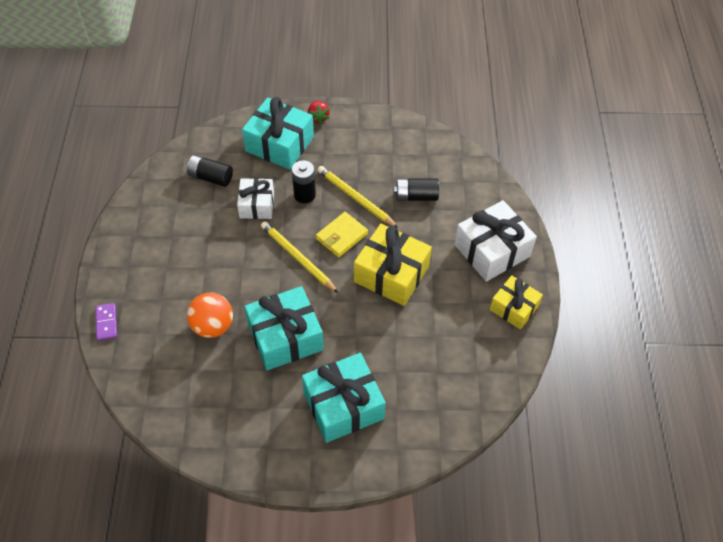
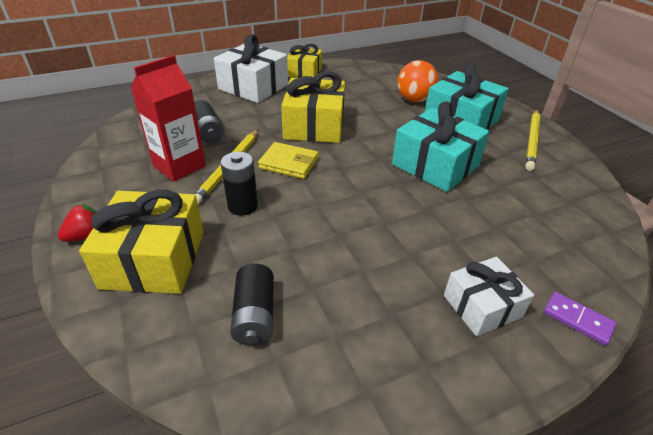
camera: 115 degrees left, 15 degrees down
purple domino [95,303,117,341] -> purple domino turned 75 degrees clockwise [544,292,617,346]
orange ball [187,292,233,338] -> orange ball moved to [397,60,439,103]
white gift [237,178,274,219] -> white gift moved to [444,257,534,336]
turquoise gift [242,97,314,170] -> yellow gift [79,190,204,294]
yellow pencil [261,221,338,293] -> yellow pencil moved to [525,109,540,171]
none -> red carton [131,55,206,182]

